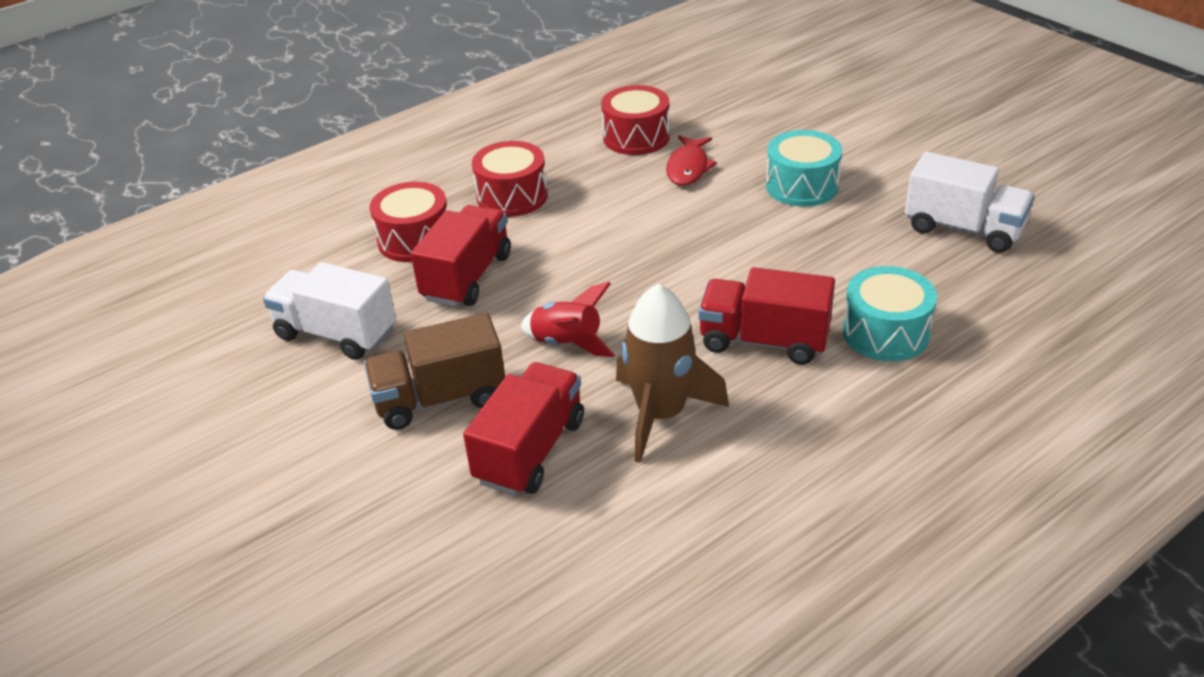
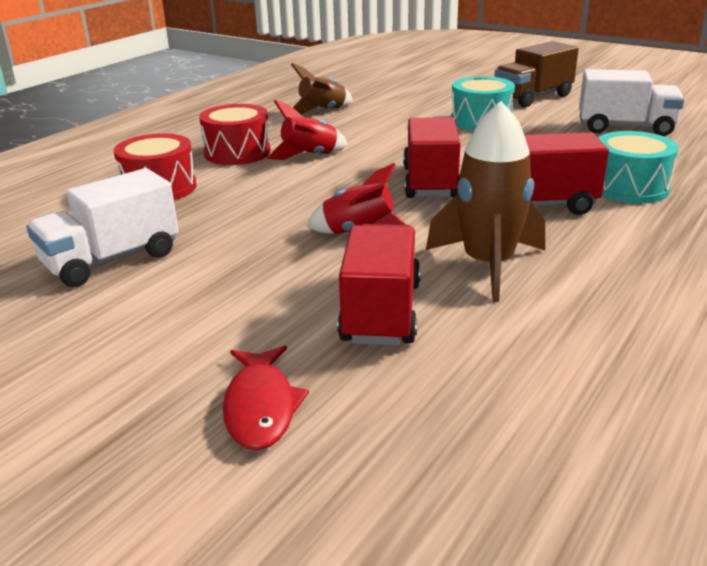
camera: 20 degrees left, 10 degrees down
white truck [263,262,396,360] -> white truck turned 45 degrees counterclockwise [27,168,179,287]
brown truck [364,313,505,430] -> brown truck moved to [494,41,579,107]
red truck [411,205,511,307] -> red truck moved to [403,117,461,198]
red drum [601,85,670,155] -> brown rocket [291,63,353,115]
red fish [666,136,717,186] -> red fish moved to [223,346,309,450]
none -> red rocket [267,100,348,160]

